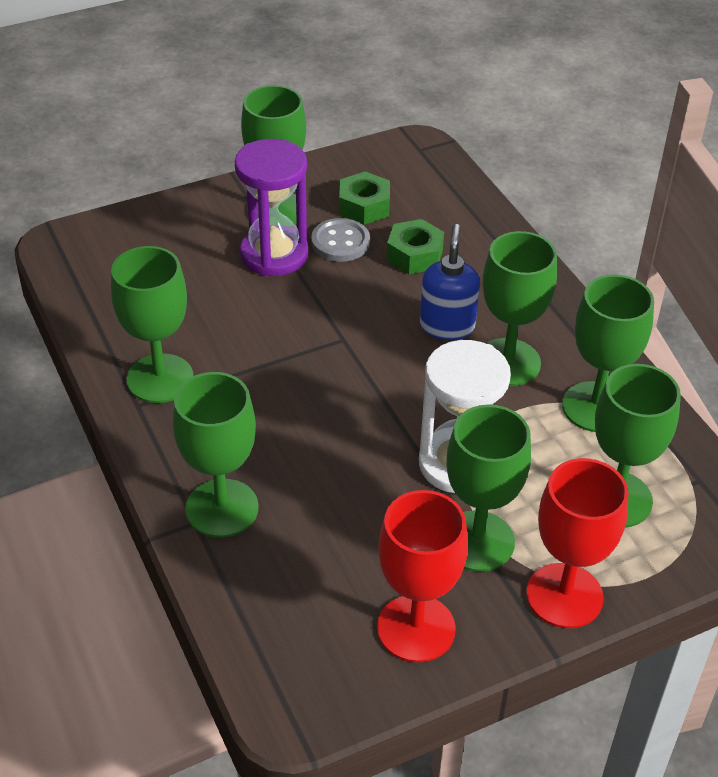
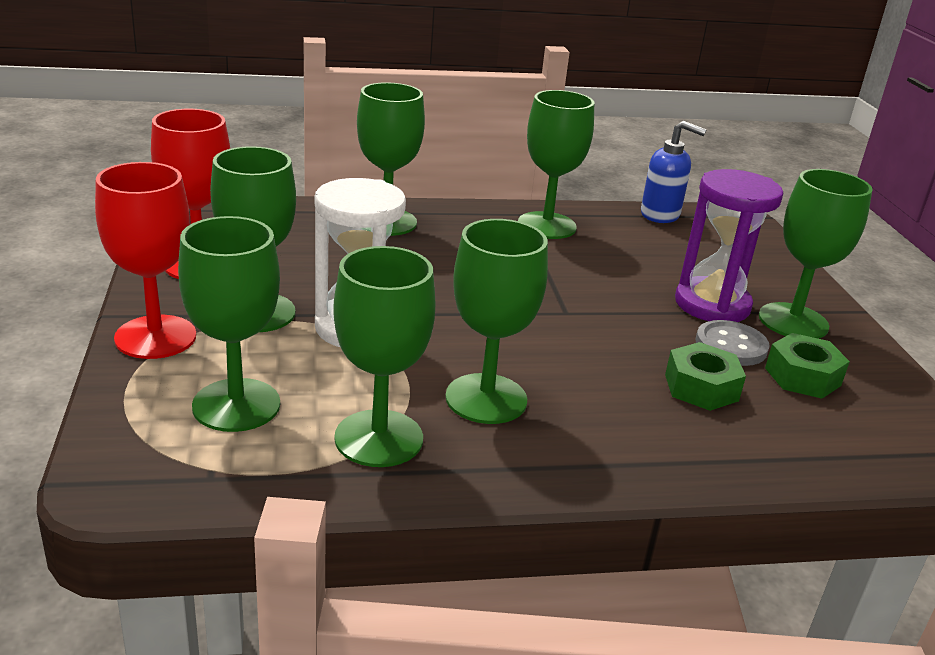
camera: 105 degrees right, 15 degrees down
blue soap dispenser [420,224,480,340] -> blue soap dispenser moved to [641,121,707,223]

